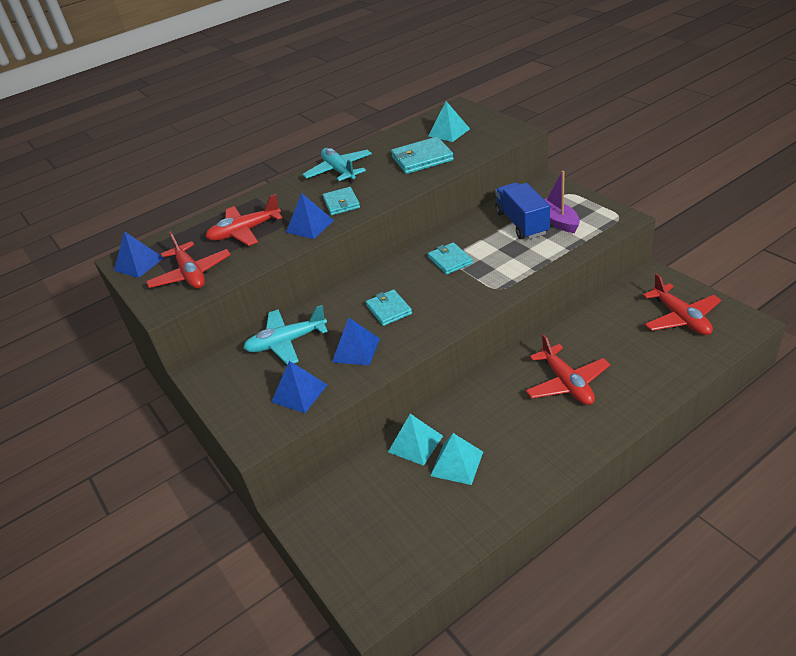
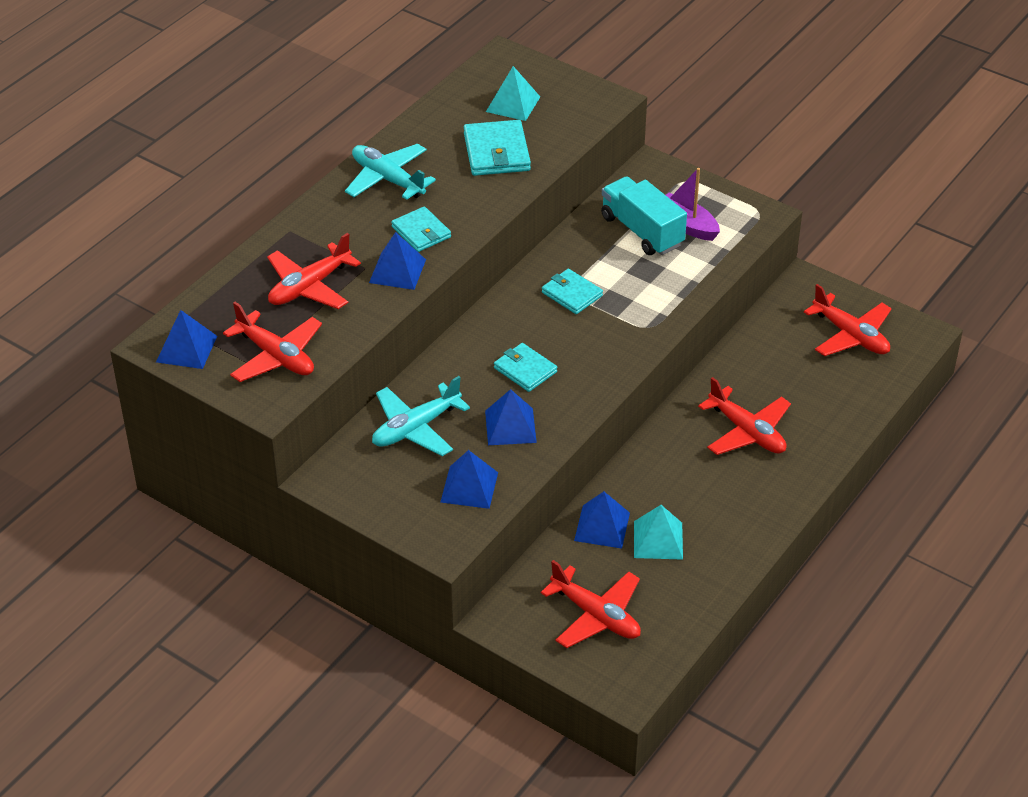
camera: 25 degrees left, 5 degrees up
turquoise pyramid [388,414,443,466] -> blue pyramid [574,491,630,548]
turquoise wallet [391,137,454,174] -> turquoise wallet turned 60 degrees counterclockwise [464,120,531,176]
blue truck [495,182,550,239] -> turquoise truck [601,176,687,255]
none -> red plane [541,560,641,648]

